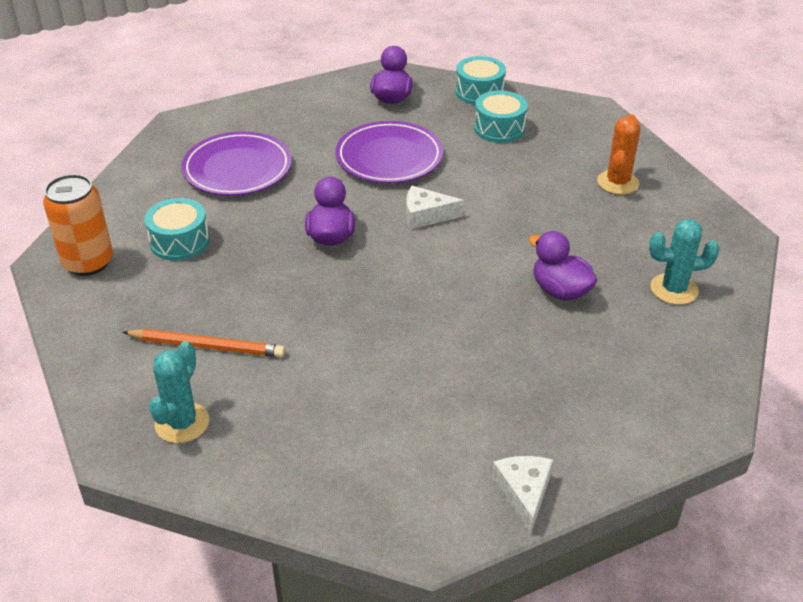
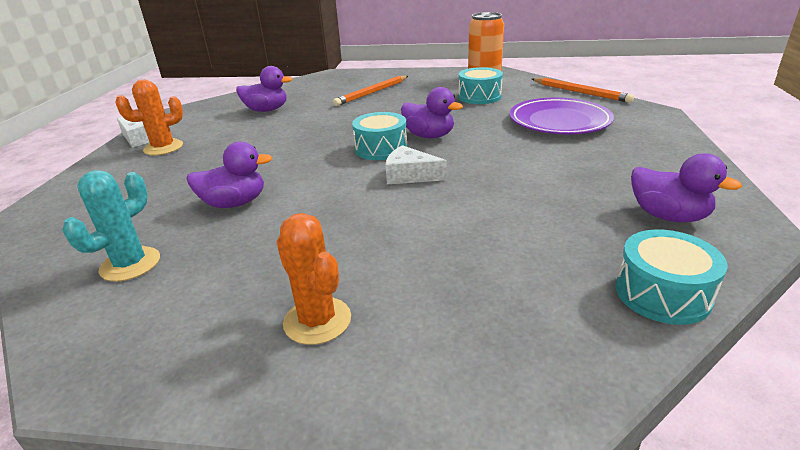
camera: 125 degrees right, 10 degrees down
turquoise cactus [149,341,209,443] -> none
purple plate [336,121,443,183] -> none
white cheese [406,186,464,229] -> white cheese turned 105 degrees counterclockwise [386,145,447,184]
turquoise drum [474,90,528,143] -> turquoise drum moved to [352,112,408,160]
none -> orange cactus [115,79,183,155]
none -> purple duck [236,66,292,112]
none -> orange pencil [532,78,634,103]

